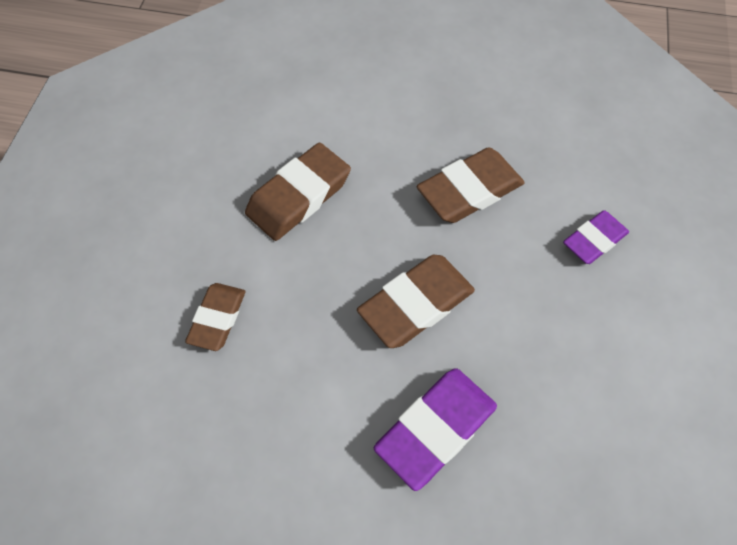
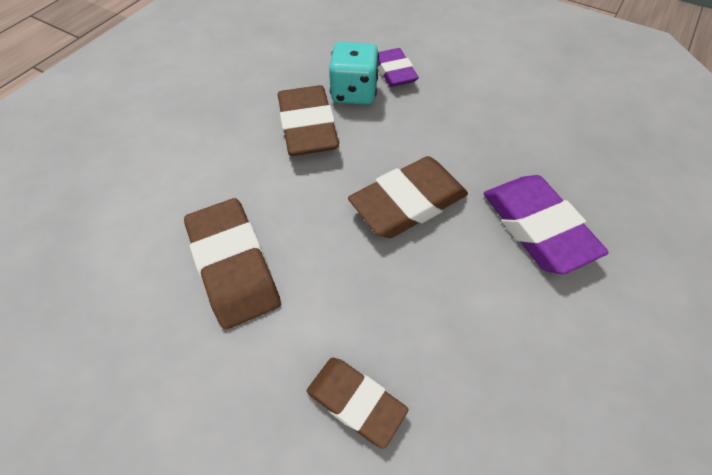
camera: 70 degrees left, 5 degrees down
brown eraser [357,255,475,348] -> brown eraser turned 75 degrees clockwise [348,156,468,238]
none -> turquoise dice [329,42,379,105]

